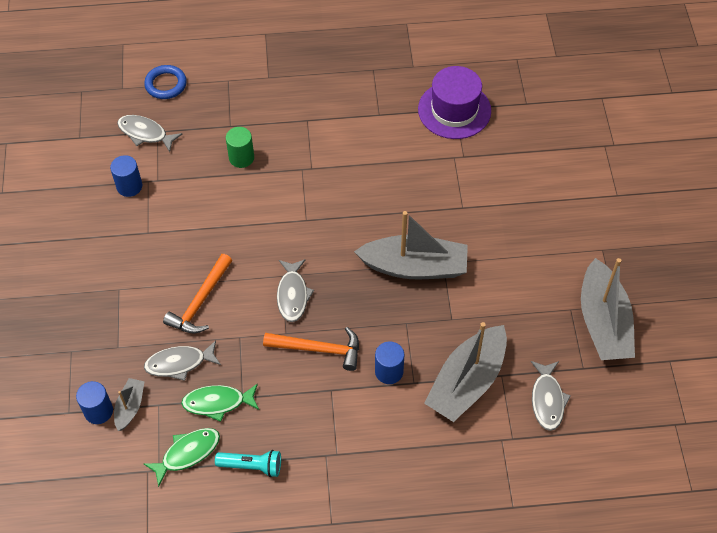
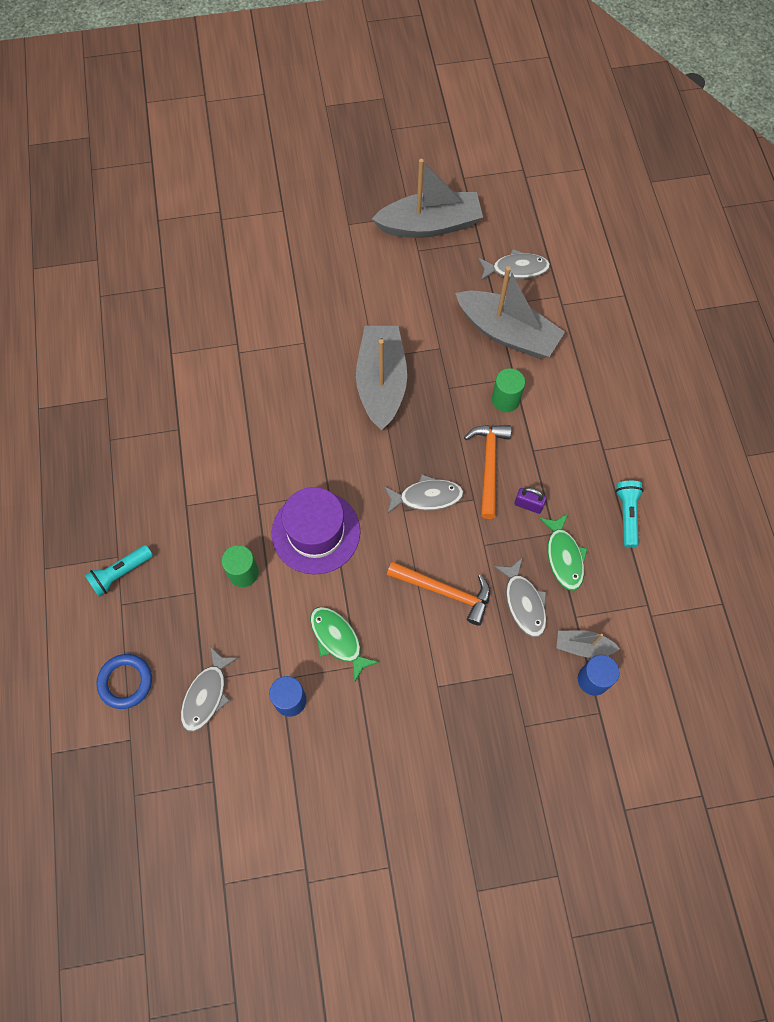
camera: 95 degrees left, 10 degrees up
green fish [144,428,220,487] -> green fish moved to [310,607,379,681]
blue cylinder [375,341,404,384] -> green cylinder [492,368,525,412]
purple hat [418,66,491,139] -> purple hat moved to [272,487,360,575]
none -> turquoise flashlight [85,545,153,597]
none -> purple padlock [514,488,546,514]

